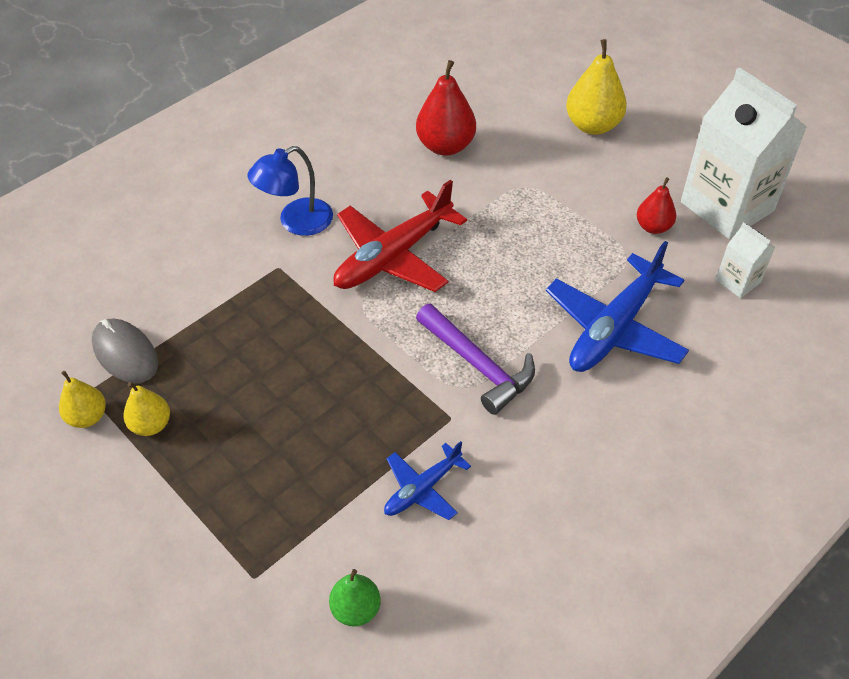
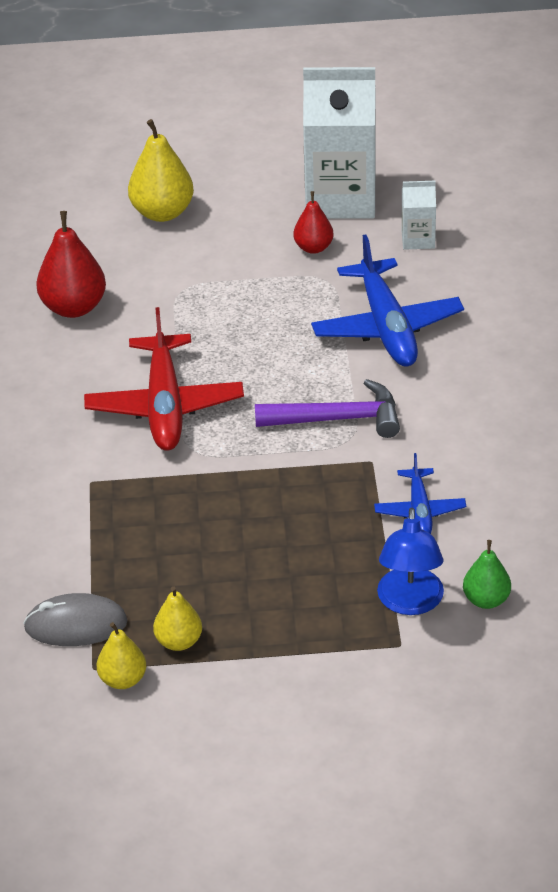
camera: 50 degrees left, 10 degrees down
blue lamp [247,146,333,236] -> blue lamp moved to [377,508,444,615]

